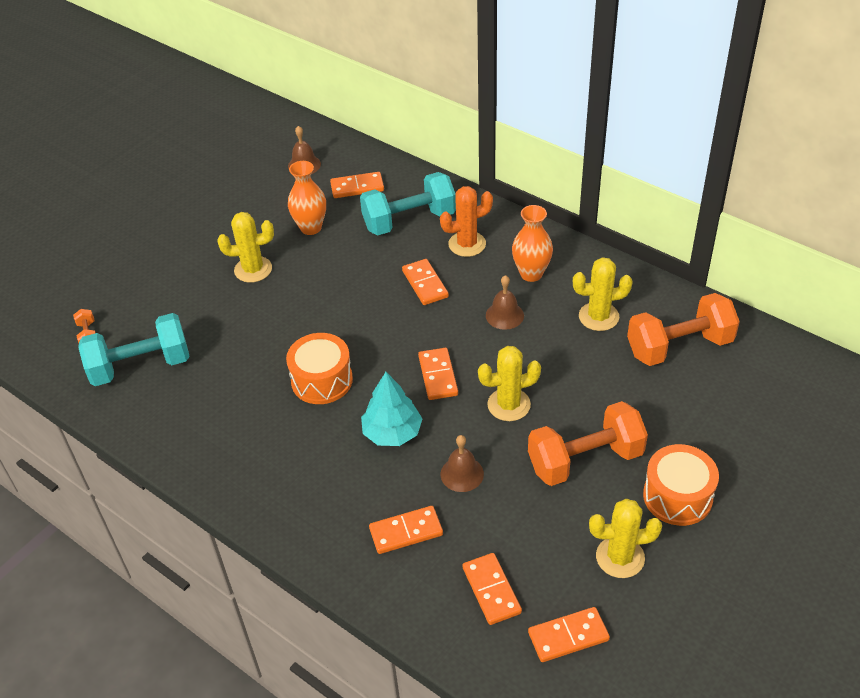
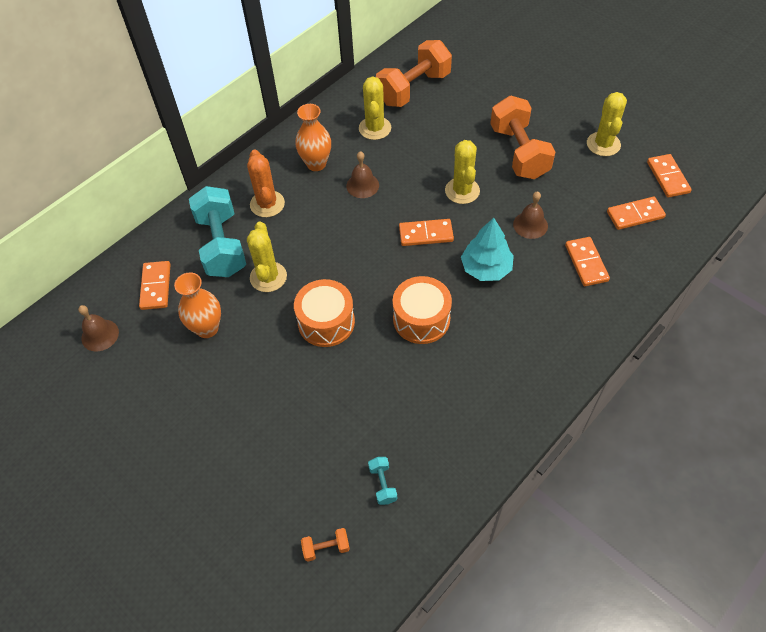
camera: 85 degrees left, 10 degrees up
turquoise dumbbell [78,313,190,386] -> turquoise dumbbell [368,457,397,505], size x0.41
yellow cactus [218,212,274,283] -> yellow cactus moved to [247,221,287,292]
orange domino [402,259,449,305] -> none
orange dumbbell [627,293,740,366] -> orange dumbbell turned 60 degrees clockwise [376,40,452,107]
orange drum [643,444,719,526] -> orange drum moved to [294,279,355,347]

